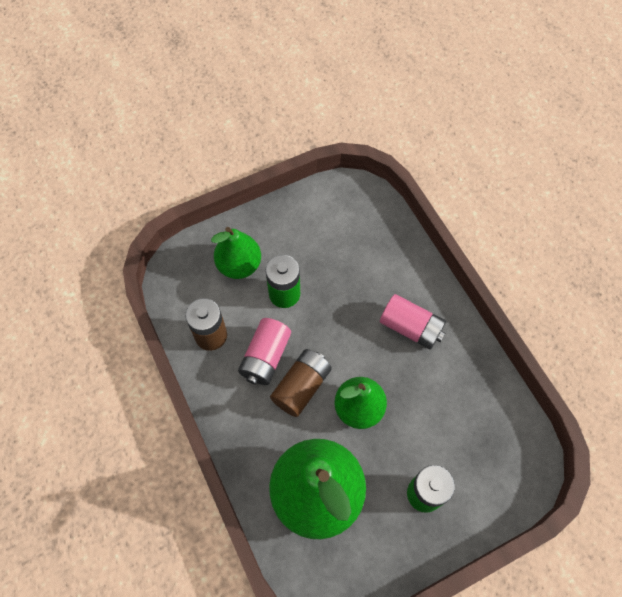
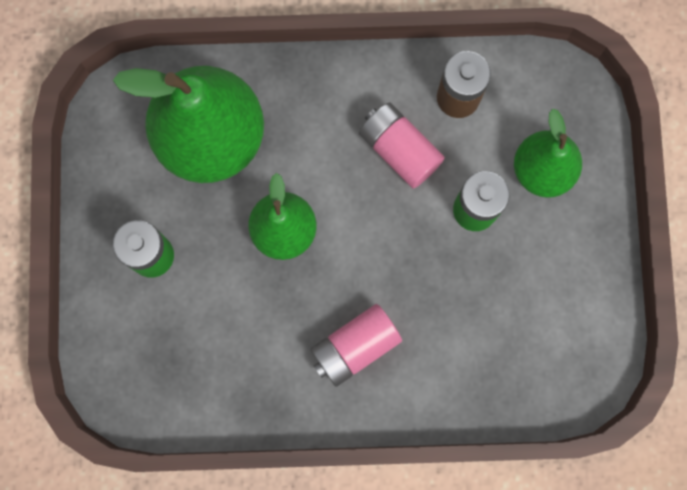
camera: 115 degrees right, 15 degrees up
brown battery [270,349,332,417] -> none

